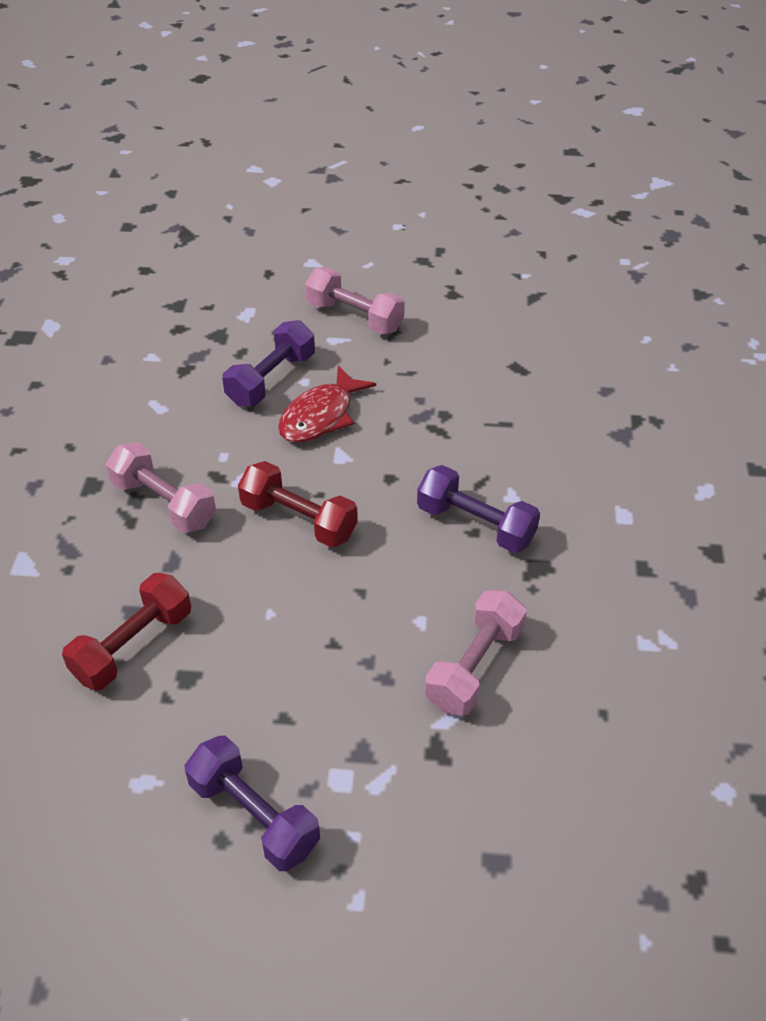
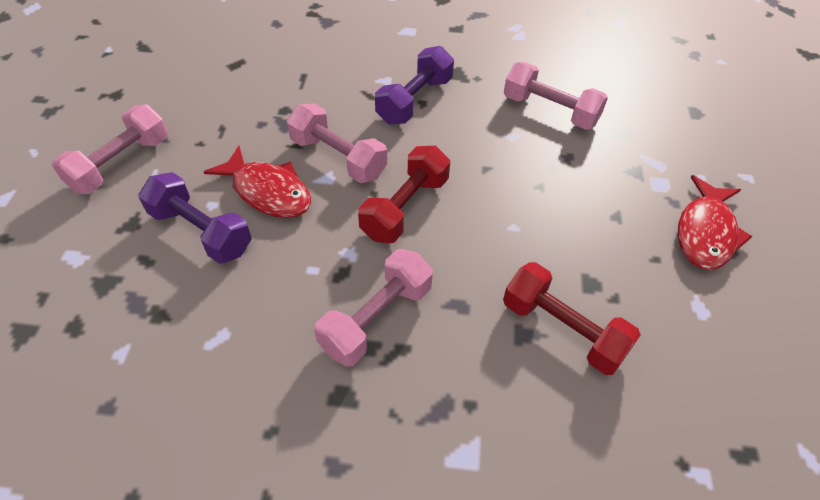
camera: 90 degrees left, 5 degrees up
purple dumbbell [184,736,320,871] -> red fish [678,175,752,270]
none -> pink dumbbell [287,103,387,183]

